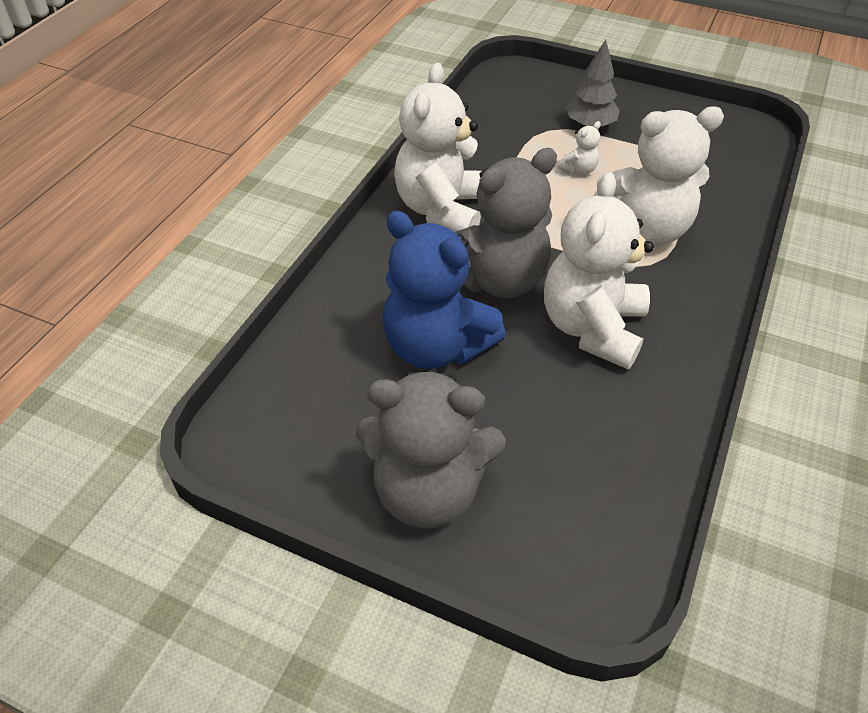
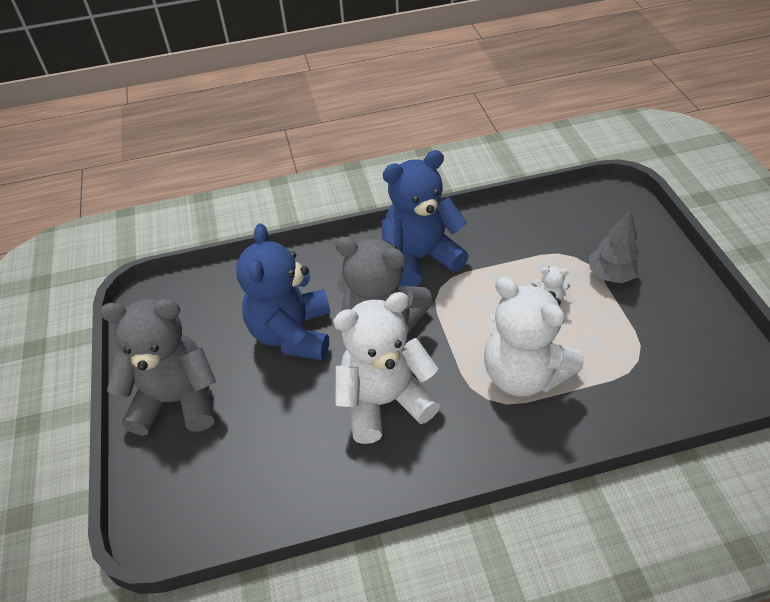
camera: 55 degrees right, 0 degrees up
grey teddy bear [356,369,506,529] -> grey teddy bear turned 120 degrees clockwise [100,299,216,436]
white teddy bear [394,63,481,232] -> blue teddy bear [381,150,469,287]

